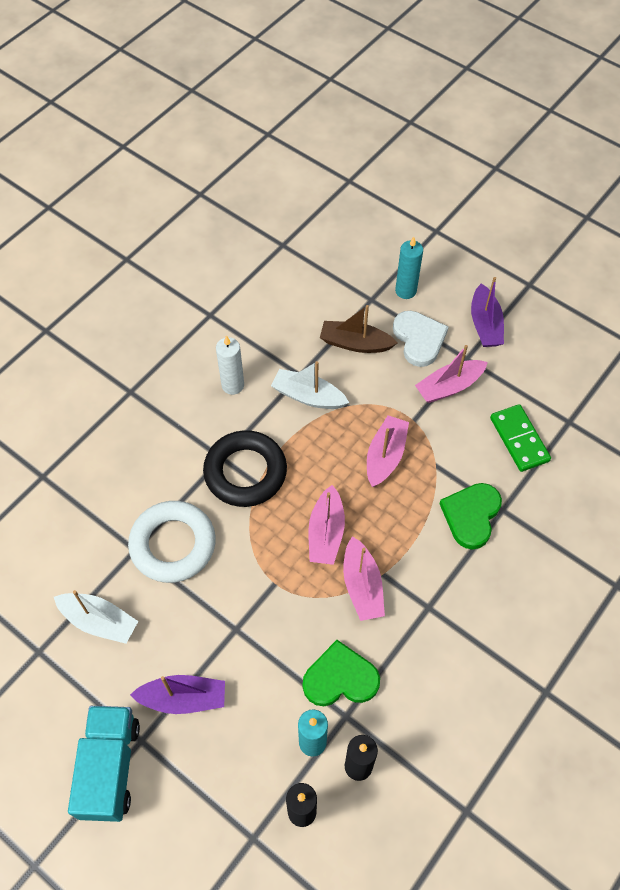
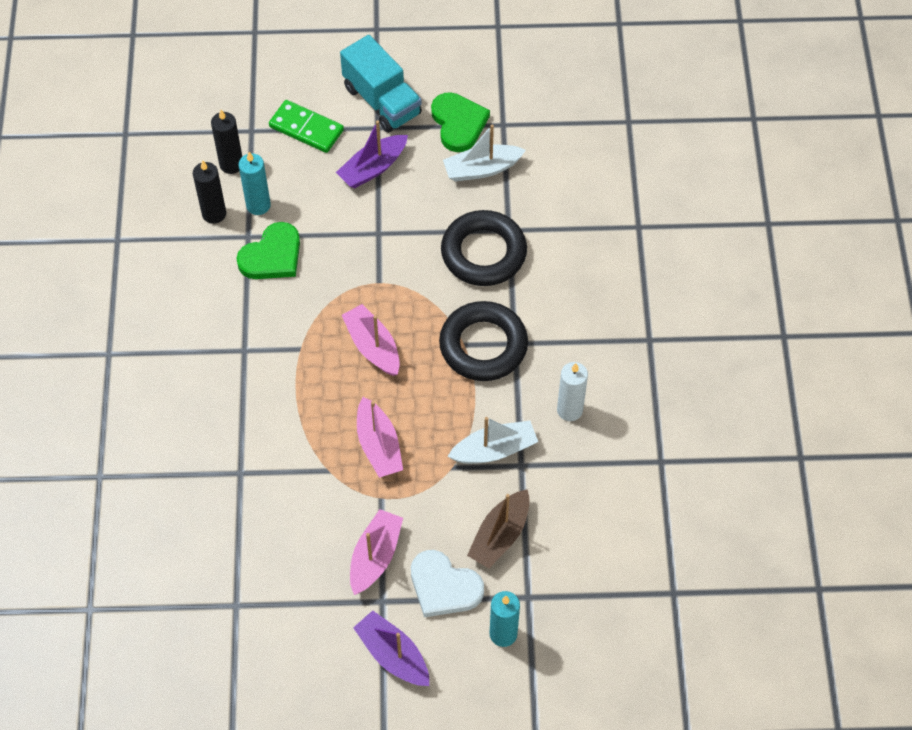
camera: 140 degrees right, 0 degrees up
white ring [128,501,216,583] -> black ring [441,210,527,286]
brown boat [320,305,397,353] -> brown boat turned 150 degrees clockwise [467,489,530,568]
pink boat [343,536,385,621] -> none
green heart [440,483,502,549] -> green heart moved to [431,92,490,152]
green domino [490,404,551,472] -> green domino moved to [269,100,344,153]

